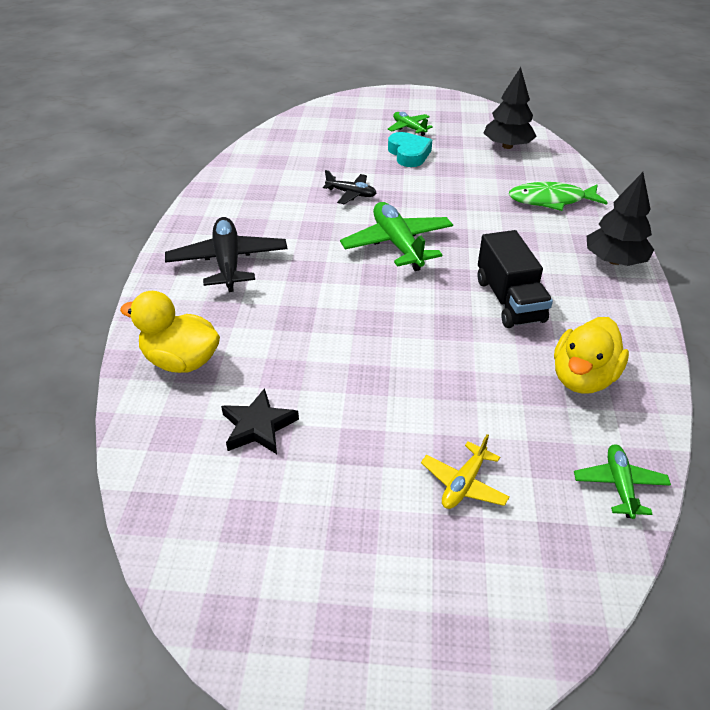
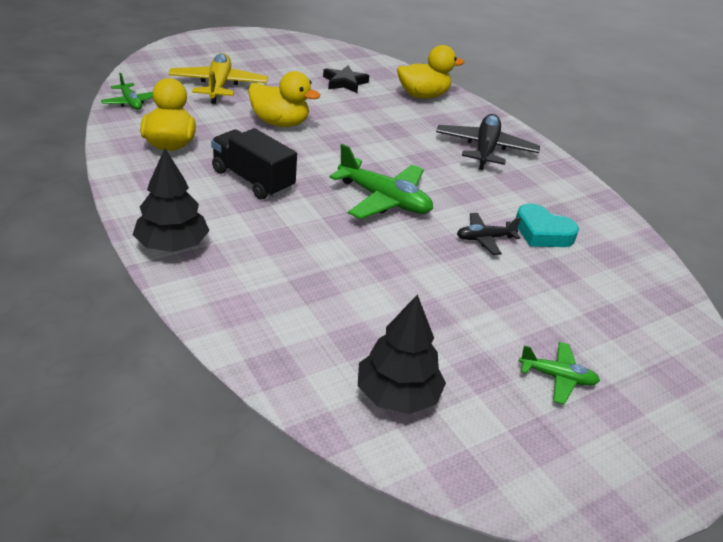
camera: 140 degrees right, 5 degrees down
black plane [165,217,287,292] -> black plane turned 120 degrees counterclockwise [436,114,540,170]
turquoise heart [388,132,432,167] -> turquoise heart moved to [516,204,579,247]
yellow plane [421,434,510,509] -> yellow plane [168,53,268,104], size x1.80
green fish [509,182,608,211] -> none
none -> yellow duck [248,71,320,127]

